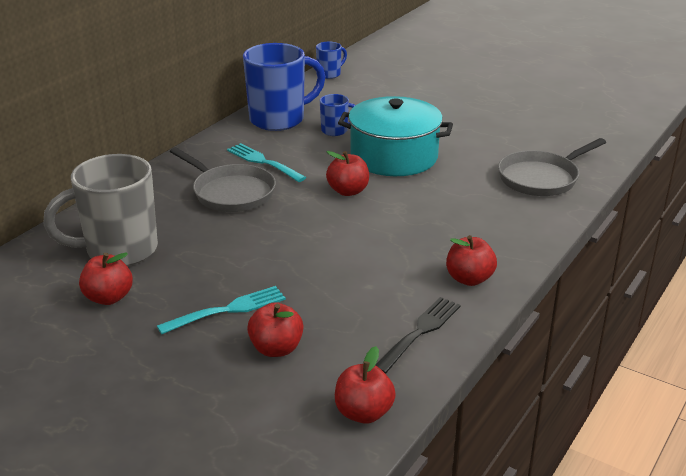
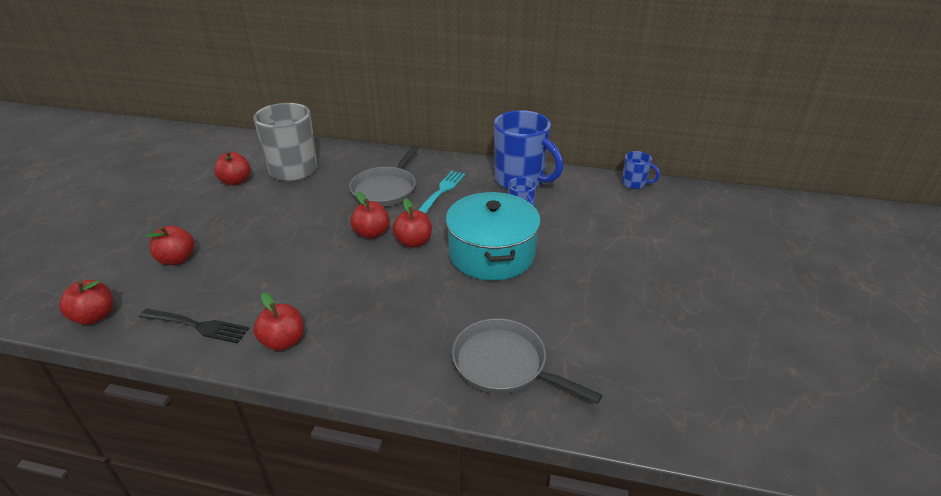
camera: 70 degrees right, 5 degrees up
turquoise fork [157,286,286,335] -> none
none -> red apple [350,192,390,239]

